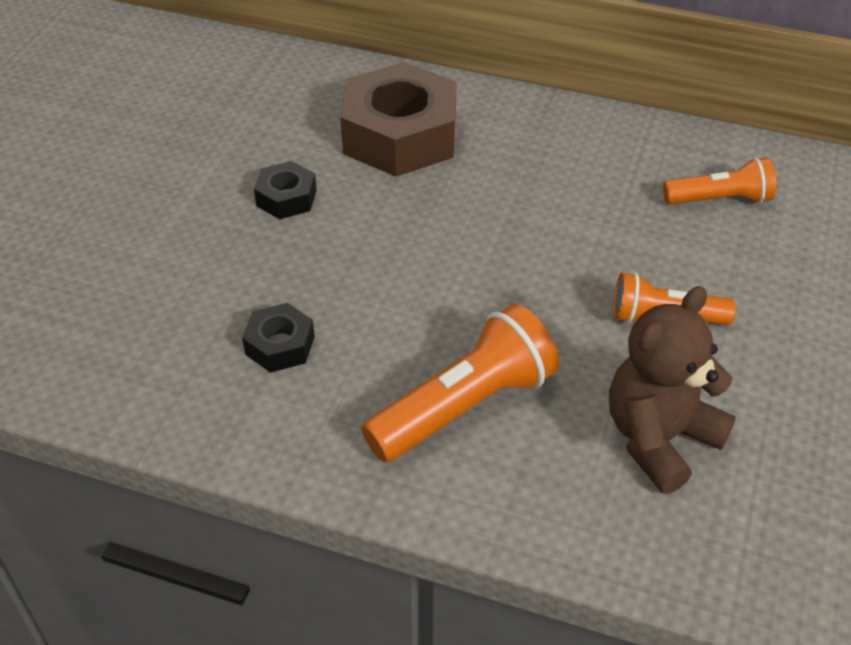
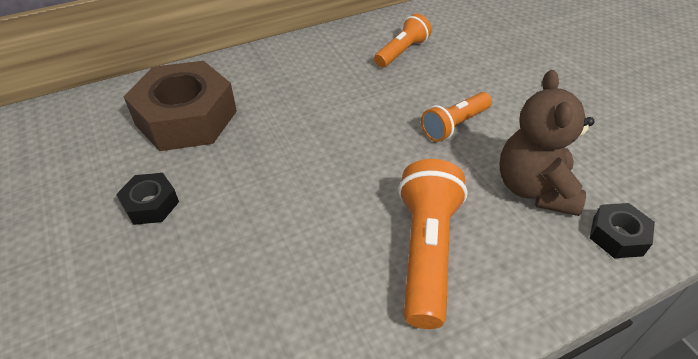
camera: 45 degrees left, 0 degrees up
black nut [242,303,315,373] -> black nut moved to [590,203,655,258]

